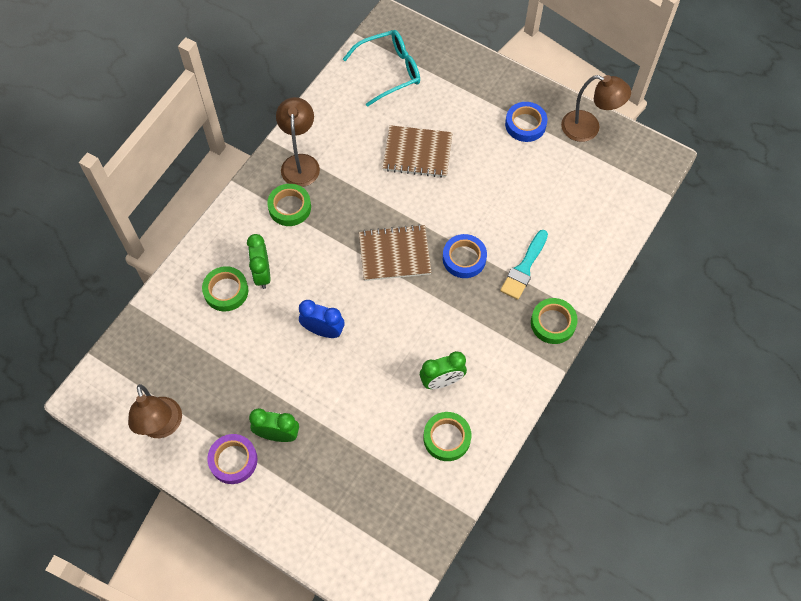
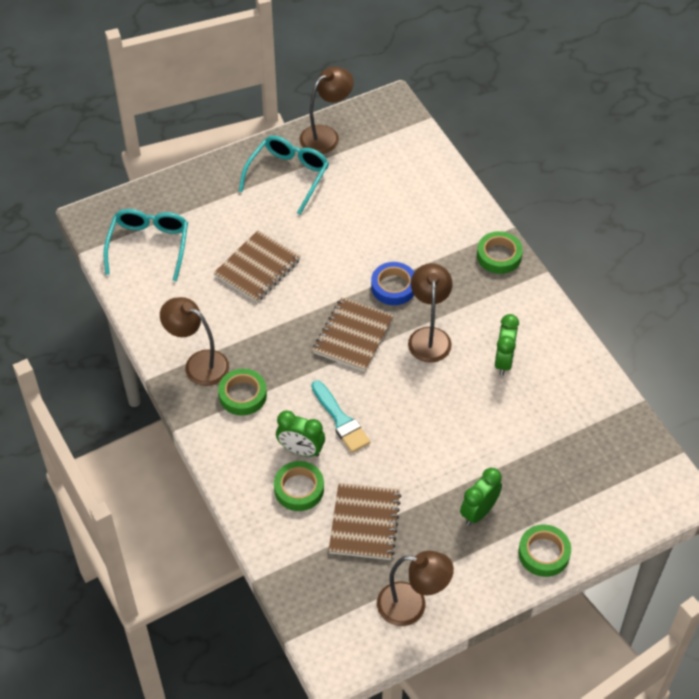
camera: 60 degrees left, 10 degrees down
purple tape [207,434,258,484] -> none
blue clock [299,300,345,338] -> none
green tape [423,412,471,461] -> green tape moved to [518,524,571,577]
turquoise brush [500,230,548,300] -> turquoise brush moved to [311,380,370,453]
blue tape [505,102,547,142] -> turquoise glasses [239,136,329,215]
none -> brown notebook [329,483,401,560]
none -> brown lamp [408,263,453,363]

